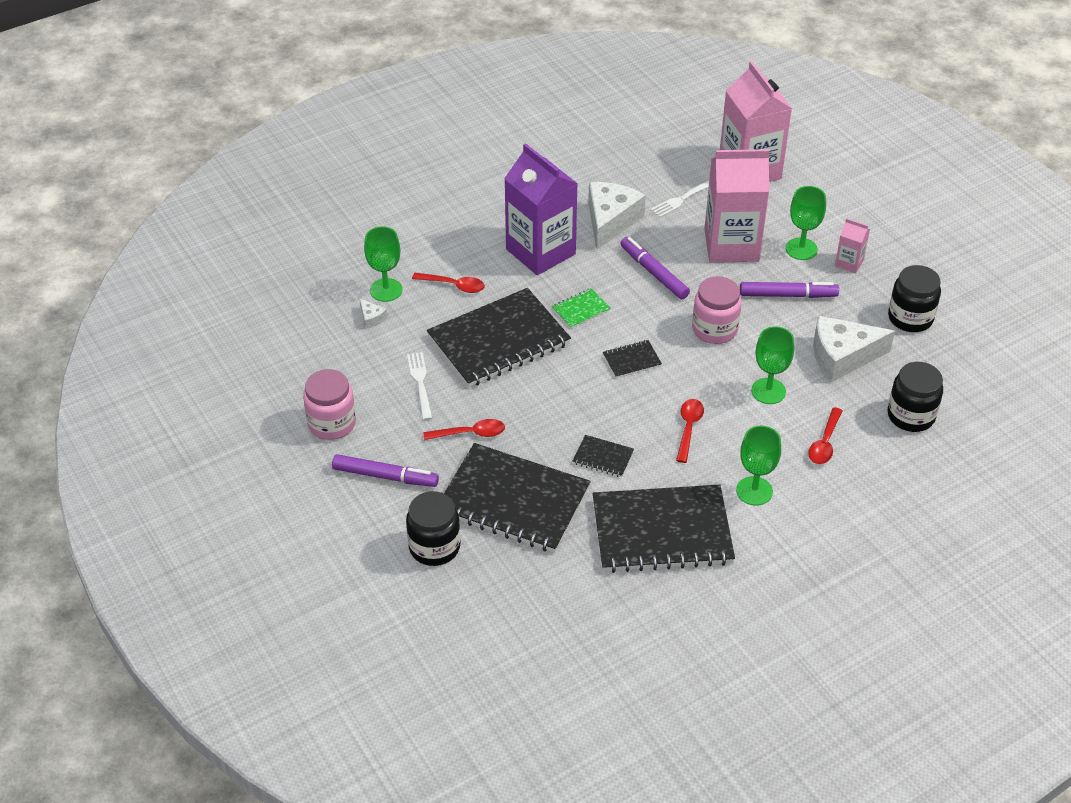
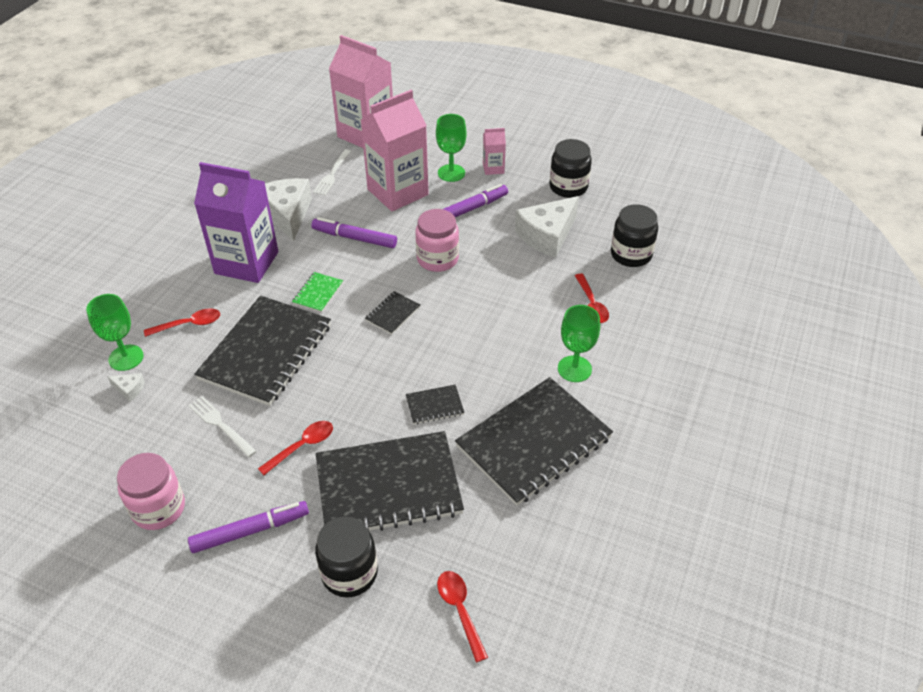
camera: 35 degrees left, 0 degrees up
red spoon [676,399,704,463] -> red spoon moved to [437,571,488,662]
green goblet [751,326,794,404] -> none

